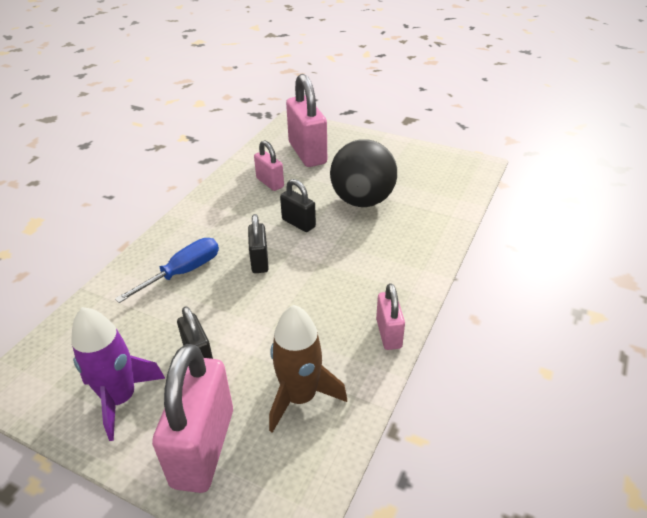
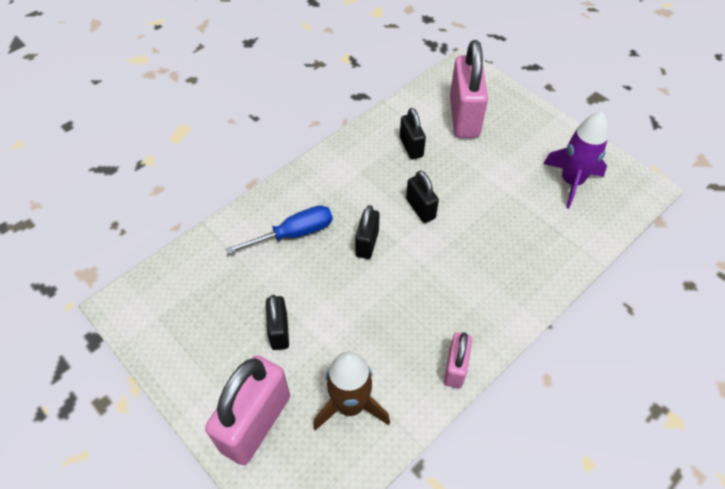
camera: 20 degrees right, 15 degrees up
purple rocket [71,307,165,441] -> purple rocket moved to [543,112,608,209]
pink padlock [254,140,284,191] -> black padlock [400,108,426,160]
black ball [330,139,397,207] -> none

